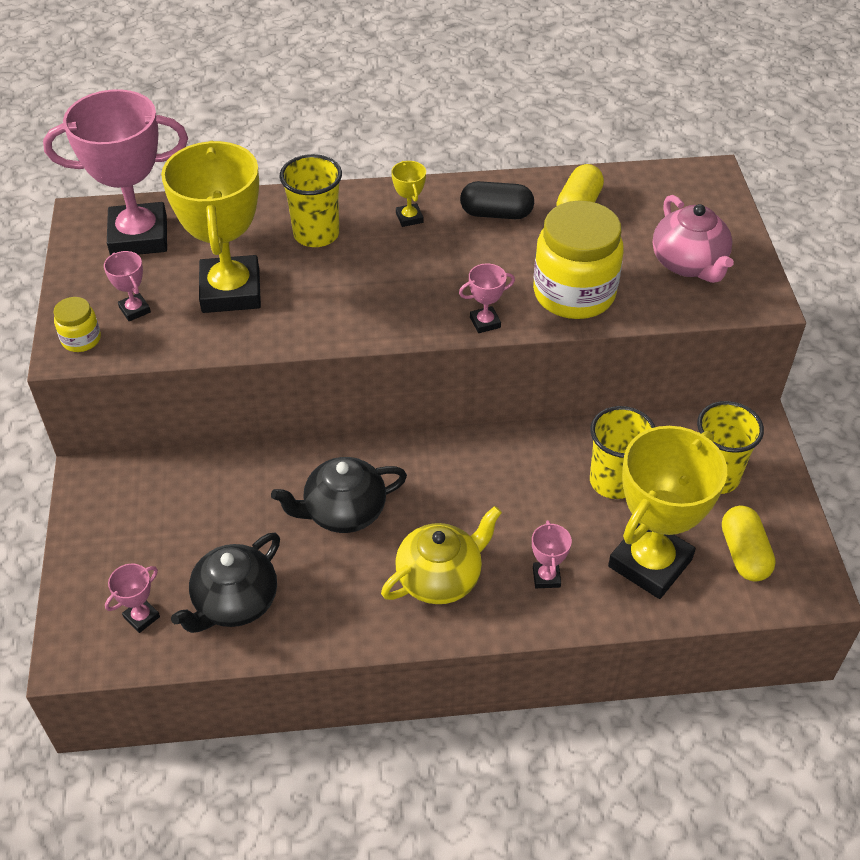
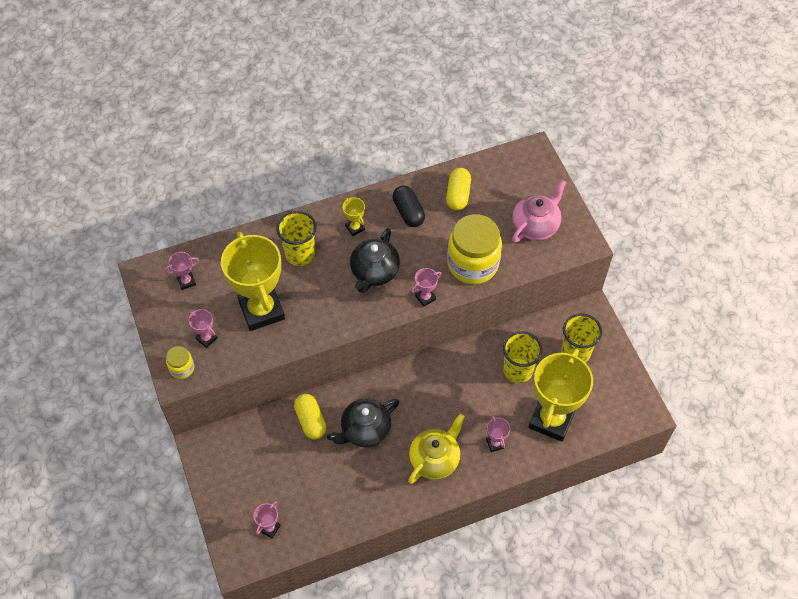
camera: 15 degrees left, 10 degrees up
pink trophy [43,89,188,255] -> pink trophy [164,252,199,290], size x0.41
black teapot [171,533,280,633] -> black teapot moved to [350,228,400,293]
black capsule [460,181,534,219] -> black capsule turned 75 degrees clockwise [392,186,425,227]
pink teapot [653,195,734,283] -> pink teapot turned 105 degrees counterclockwise [512,180,567,243]
yellow capsule [722,506,776,582] -> yellow capsule moved to [294,394,326,439]

